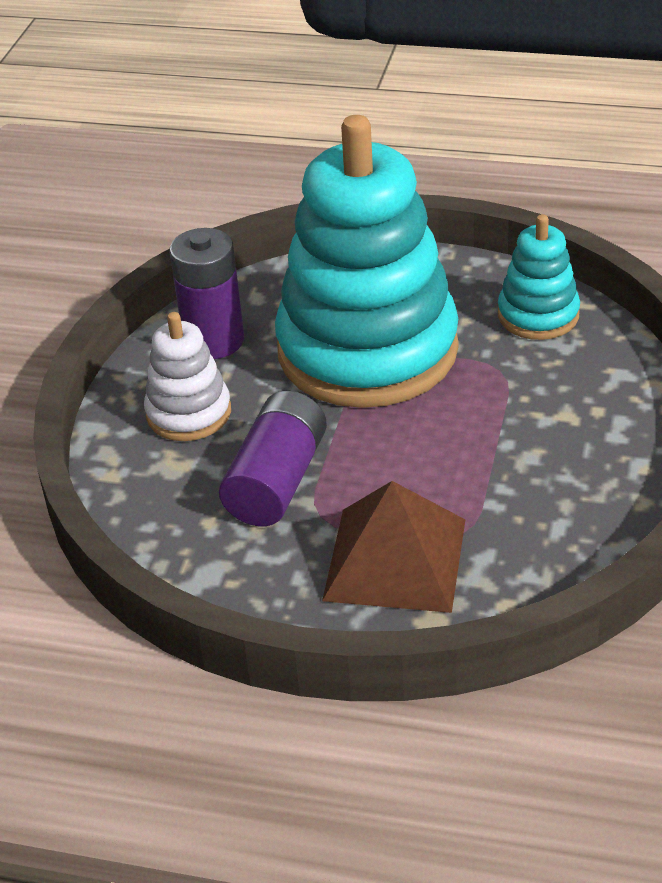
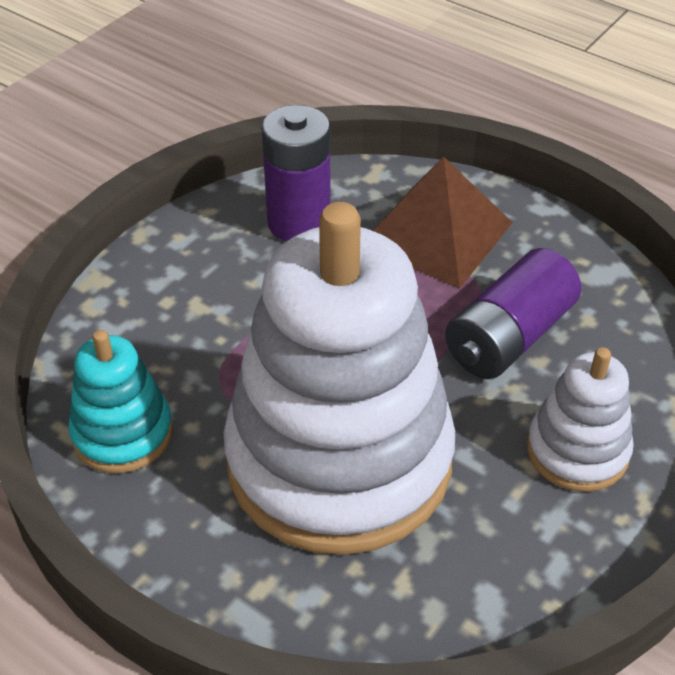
camera: 160 degrees left, 5 degrees up
purple battery [169,228,244,359] -> purple battery moved to [262,105,331,241]
turquoise stacking toy [275,115,459,408] -> white stacking toy [224,202,455,555]

